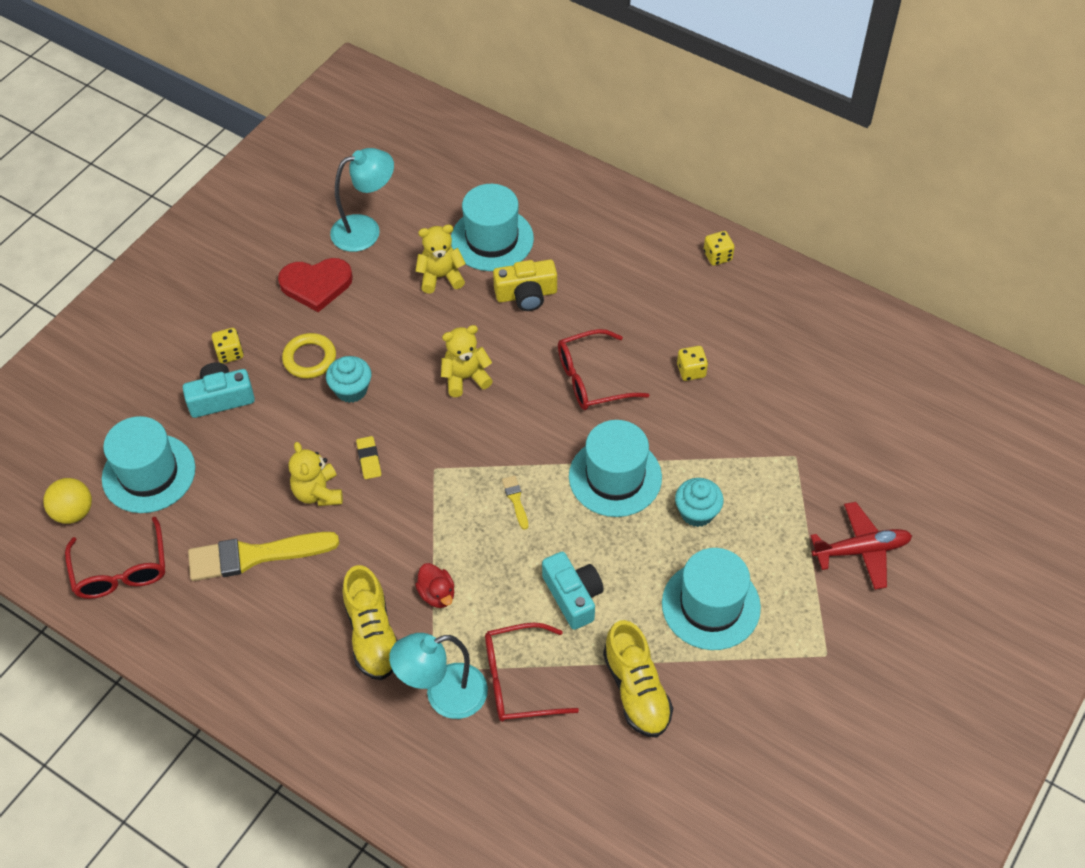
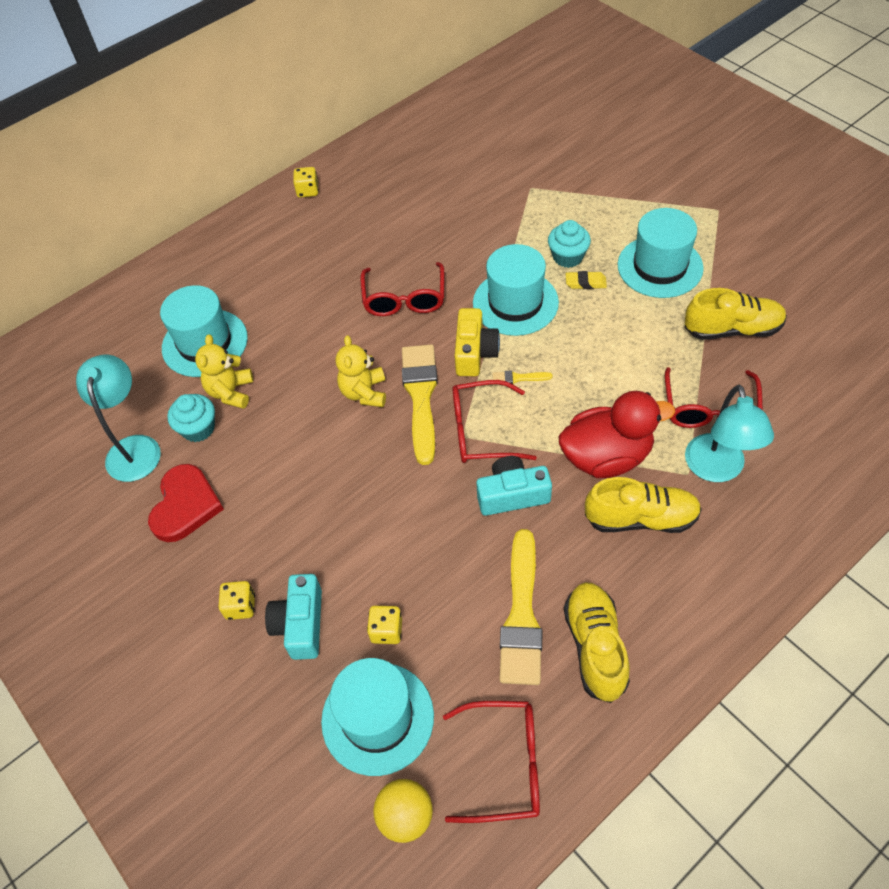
camera: 70 degrees left, 0 degrees up
yellow ring [282,333,336,379] -> none
yellow teddy bear [289,442,343,506] -> none
turquoise cupcake [326,356,371,403] -> turquoise cupcake moved to [167,394,215,442]
yellow eraser [356,436,381,479] -> yellow eraser moved to [566,271,607,289]
red duck [415,563,454,608] -> red duck [558,391,675,478], size x2.04
yellow camera [493,260,557,311] -> yellow camera moved to [455,308,500,376]
turquoise camera [542,552,604,630] -> turquoise camera moved to [476,456,552,516]
yellow dice [677,346,708,381] -> yellow dice moved to [367,606,402,644]
red plane [810,502,912,590] -> none
none -> yellow brush [402,344,438,465]
none -> red glasses [452,380,537,463]
none -> yellow shoe [564,582,630,703]

